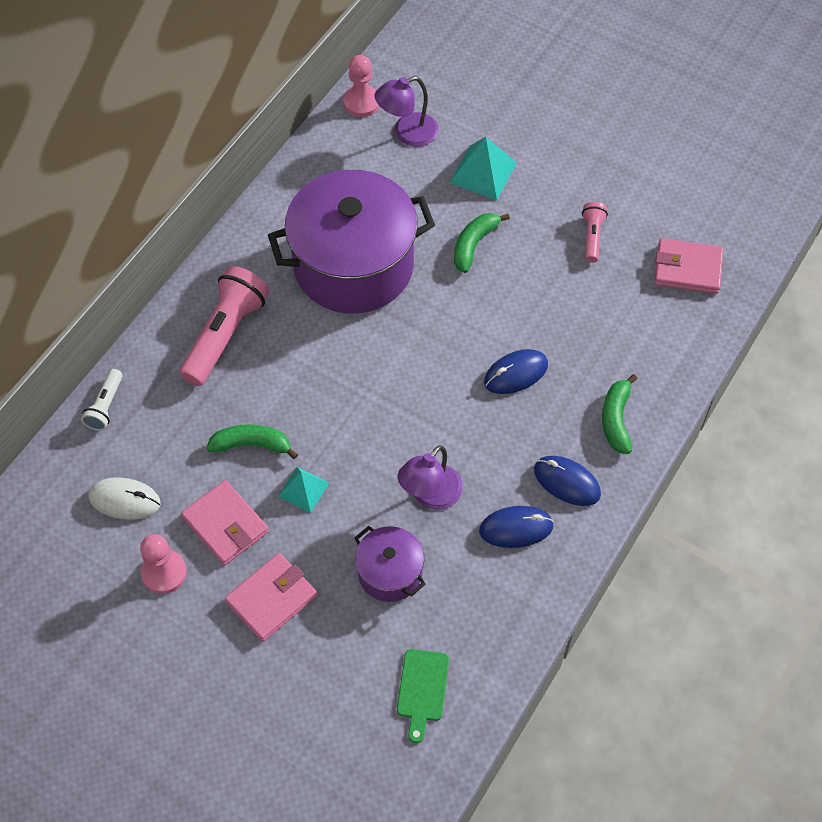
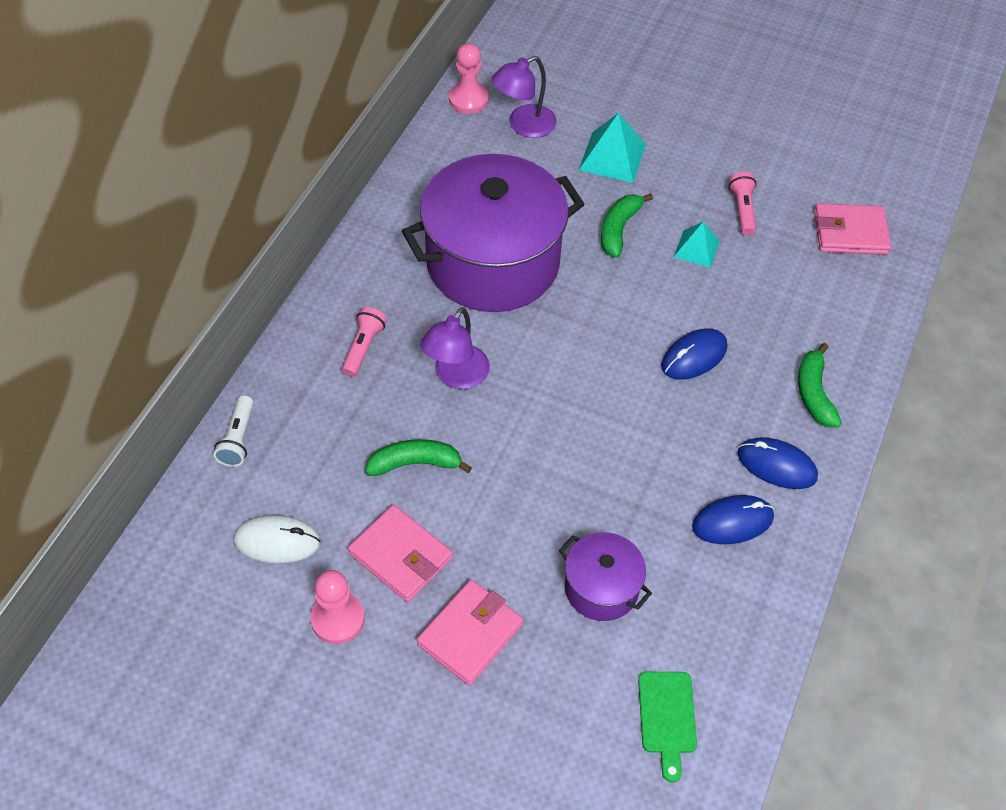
camera: 10 degrees left, 5 degrees down
pink flashlight [179,266,269,386] -> pink flashlight [342,307,387,377], size x0.52
turquoise pyramid [278,467,329,513] -> turquoise pyramid moved to [674,222,720,268]
purple lamp [398,446,463,510] -> purple lamp moved to [420,307,490,389]

